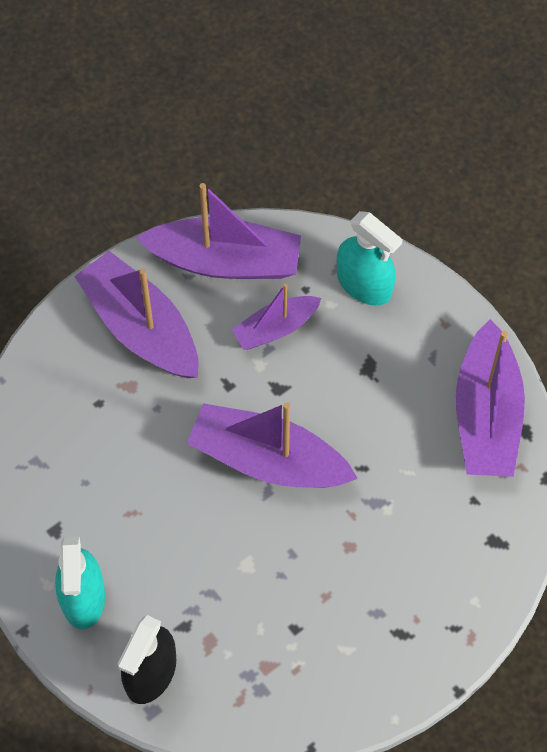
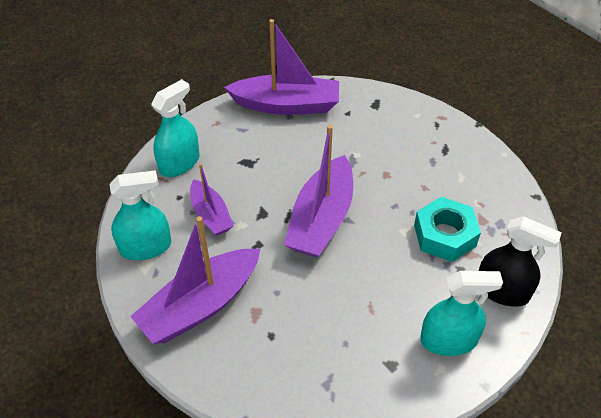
camera: 90 degrees left, 15 degrees down
purple boat [135,183,301,279] -> turquoise spray bottle [109,170,171,260]
none -> turquoise nut [414,197,481,262]

